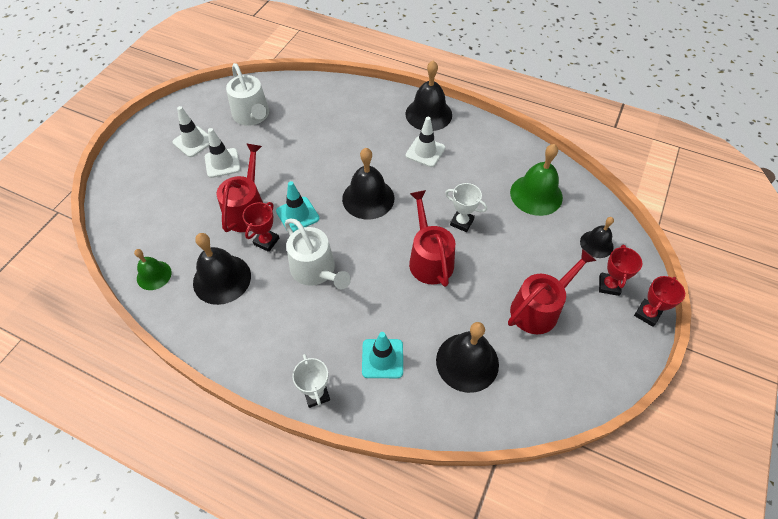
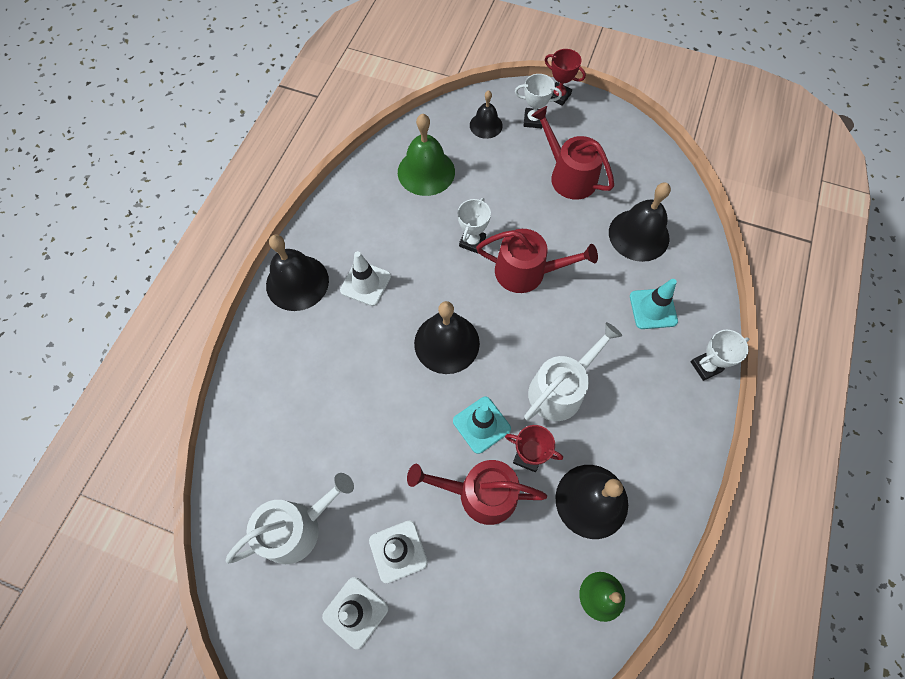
camera: 95 degrees left, 10 degrees up
red watering can [409,190,455,287] -> red watering can turned 150 degrees counterclockwise [476,229,598,293]
red trophy [599,245,642,296] -> white trophy [515,74,562,129]

